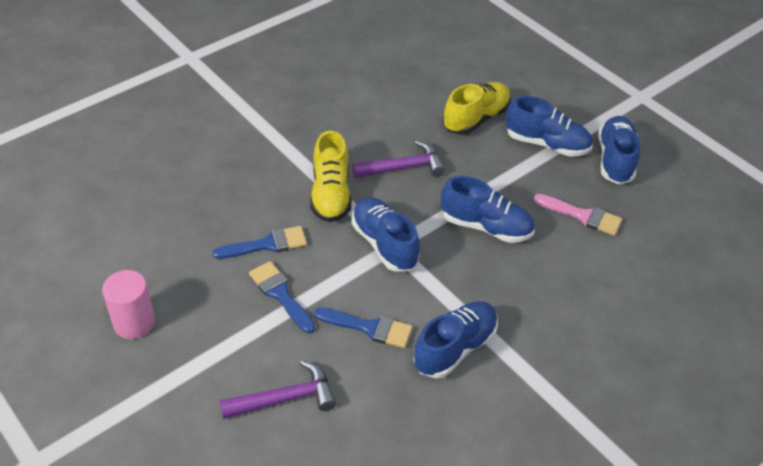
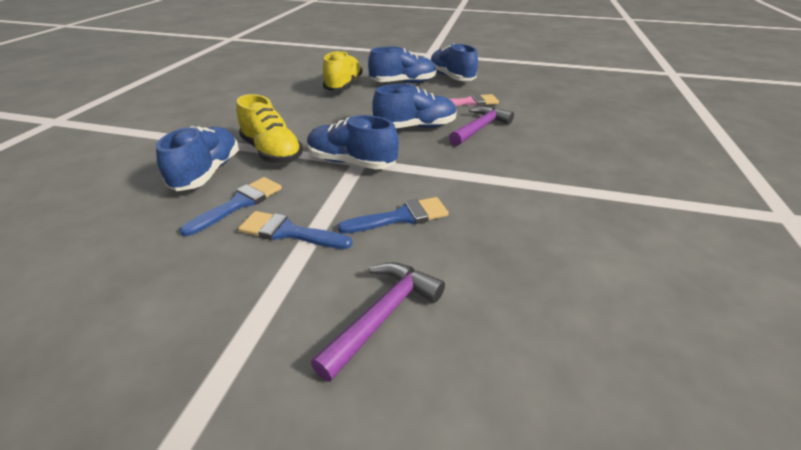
camera: 35 degrees left, 10 degrees down
pink cylinder [102,270,155,339] -> none
purple hammer [352,140,445,178] -> purple hammer moved to [449,106,514,146]
blue shoe [413,301,498,378] -> blue shoe moved to [156,126,239,191]

